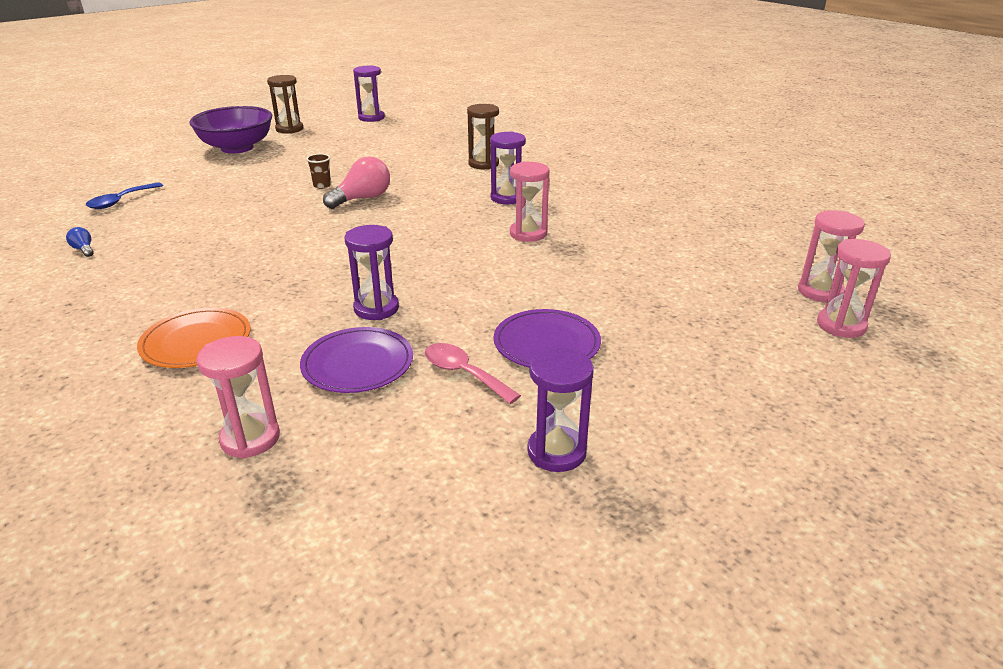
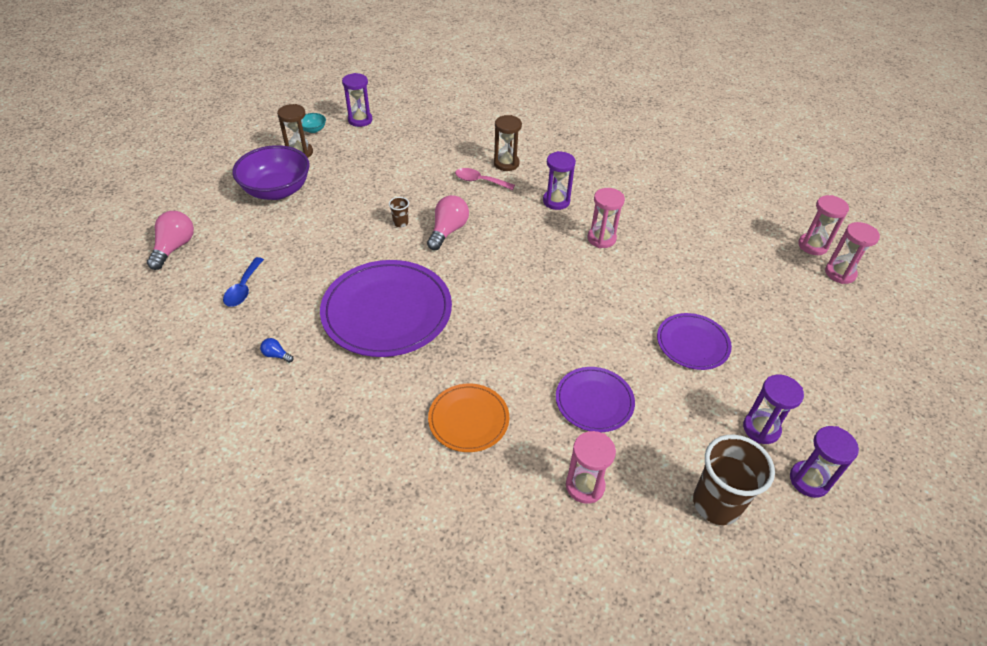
camera: 25 degrees left, 15 degrees up
purple hourglass [345,225,399,320] -> purple hourglass moved to [790,426,859,498]
pink spoon [425,343,521,404] -> pink spoon moved to [455,168,515,190]
none -> pink light bulb [147,211,194,270]
none -> turquoise bowl [302,113,326,133]
none -> purple plate [320,260,452,357]
none -> brown cup [693,435,775,525]

